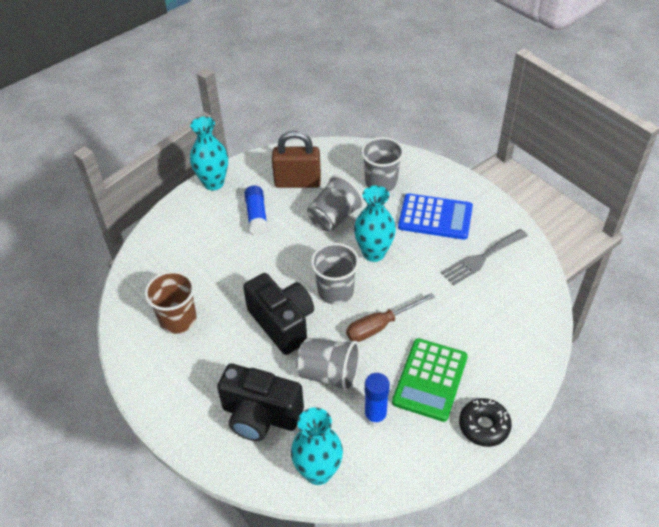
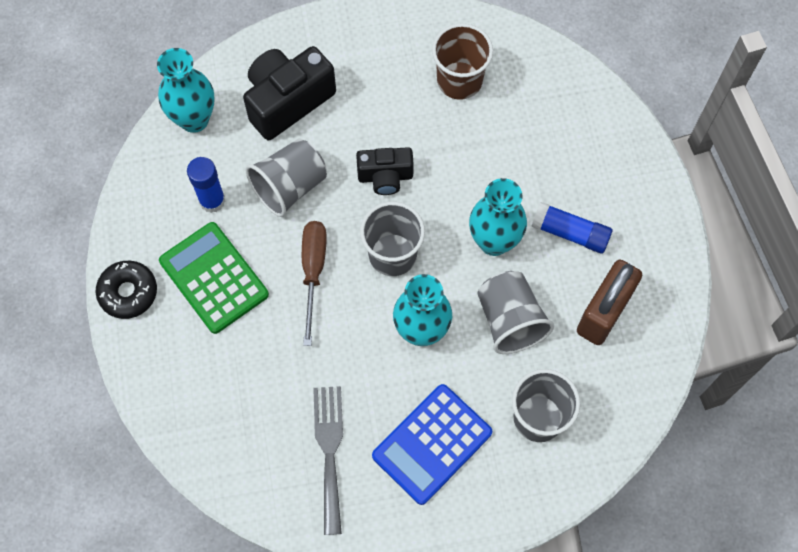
camera: 120 degrees right, 20 degrees up
turquoise vase [190,117,228,190] -> turquoise vase moved to [469,178,527,256]
black camera [243,273,314,355] -> black camera [356,147,414,195], size x0.60

